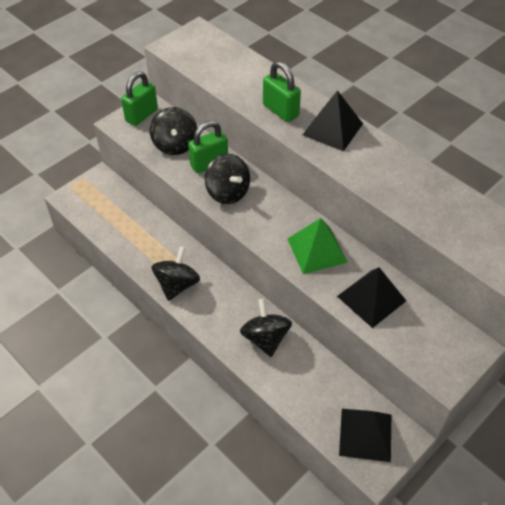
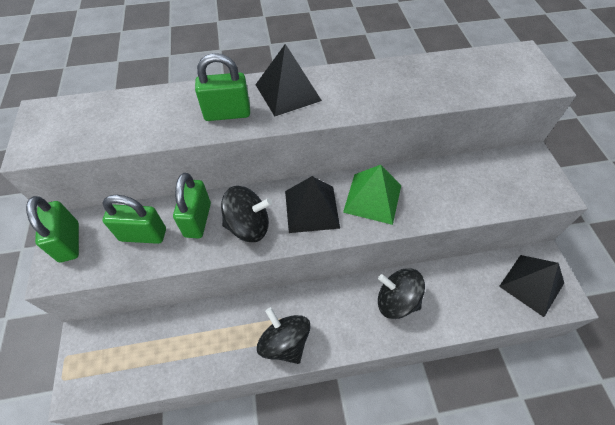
camera: 55 degrees left, 5 degrees up
black spinning top [150,107,197,155] -> green padlock [102,195,166,244]
black pyramid [337,267,406,328] -> black pyramid moved to [285,176,340,233]

